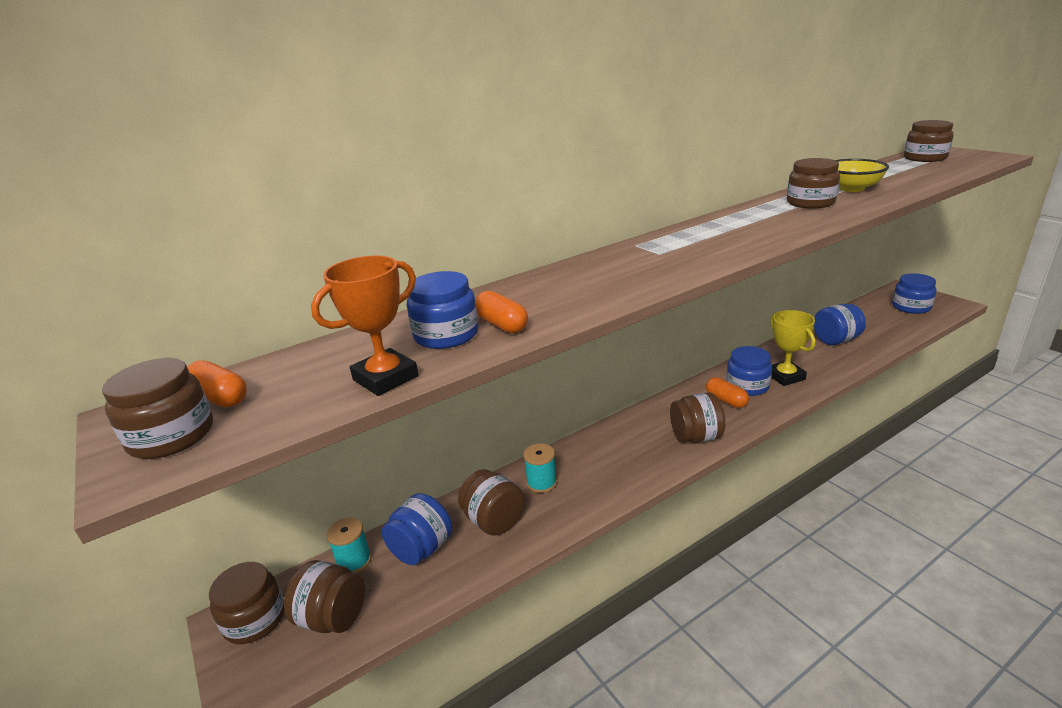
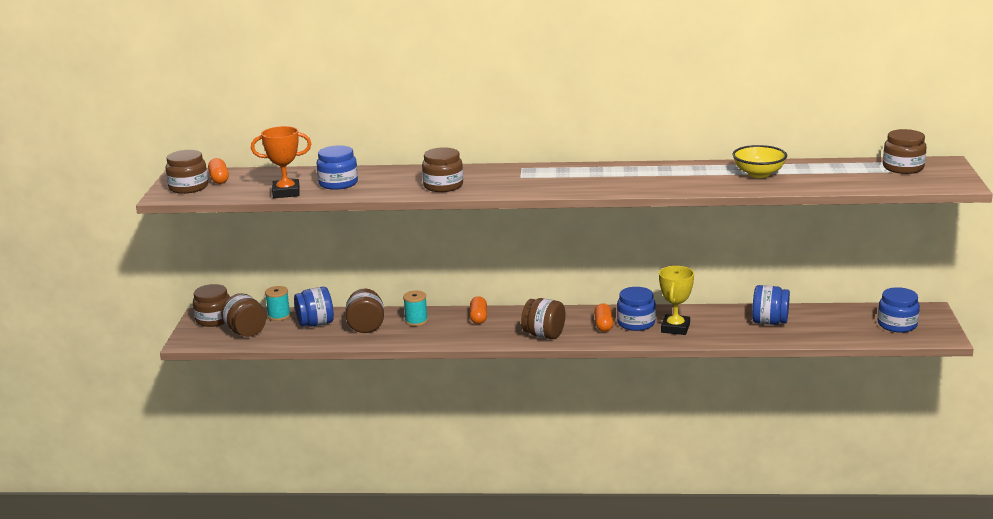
camera: 35 degrees right, 5 degrees down
orange capsule [475,291,528,333] -> orange capsule moved to [470,296,487,324]
brown jar [787,158,840,208] -> brown jar moved to [422,147,463,192]

